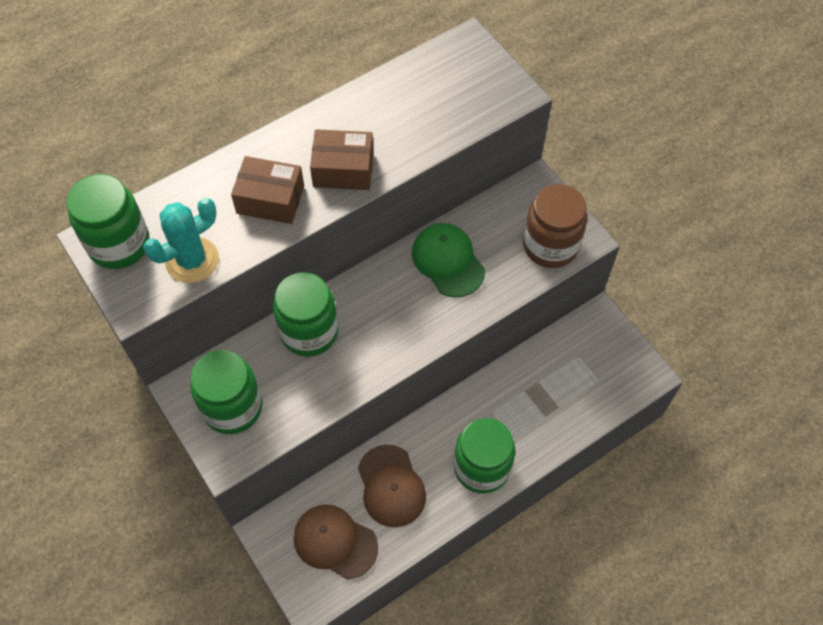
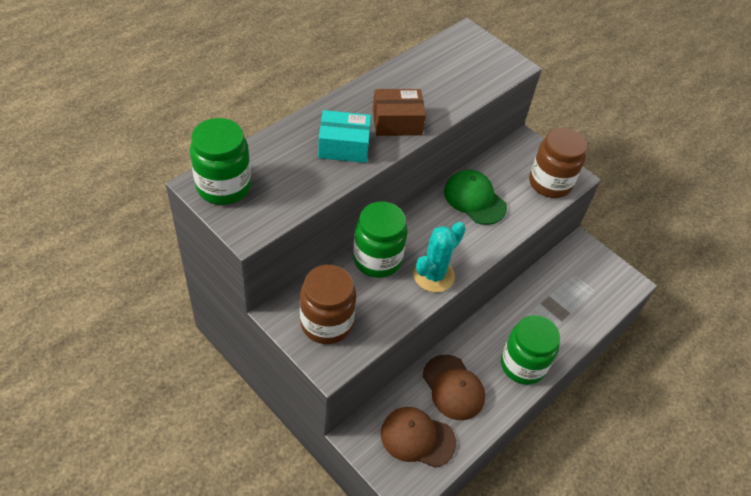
camera: 15 degrees left, 10 degrees down
turquoise cactus [143,198,219,283] -> turquoise cactus moved to [413,222,466,292]
green jar [190,350,262,434] -> brown jar [300,265,356,344]
brown box [231,156,304,224] -> turquoise box [318,110,371,163]

